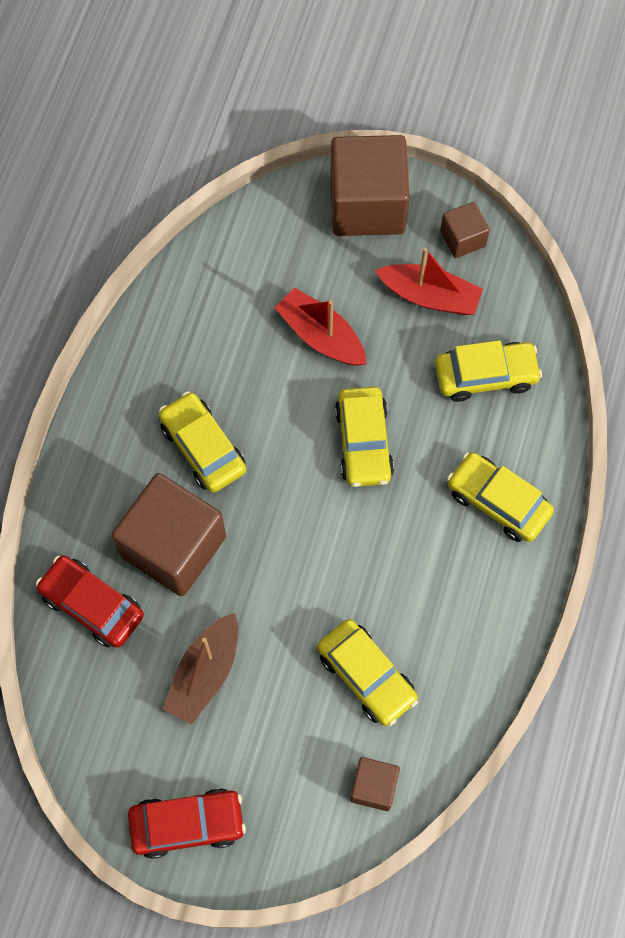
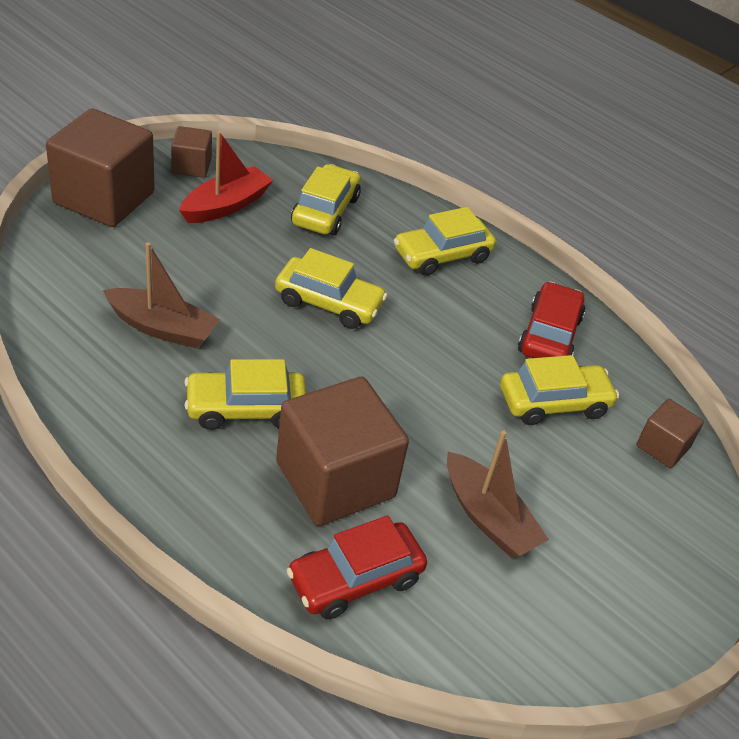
camera: 70 degrees left, 25 degrees down
red car [128,788,246,859] -> red car moved to [518,282,585,358]
red boat [274,287,367,366] -> none
none -> brown boat [103,242,220,349]

